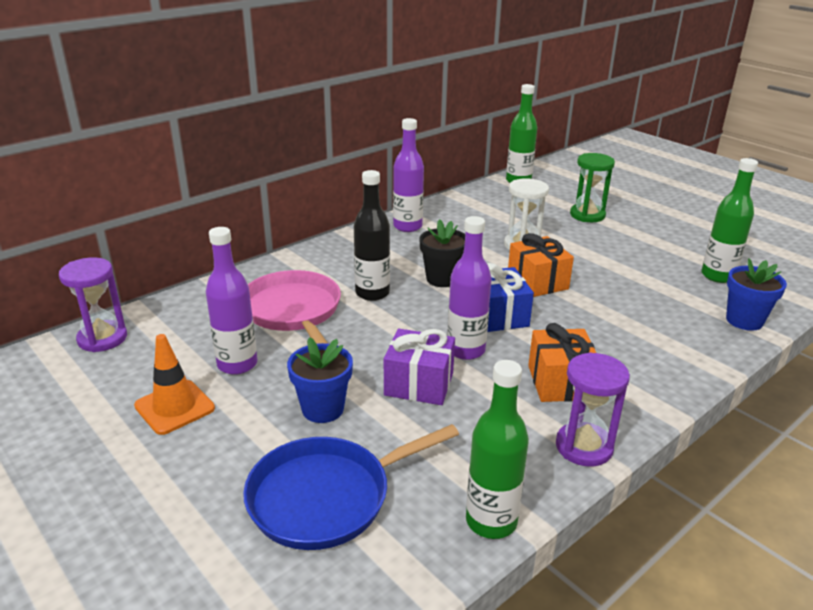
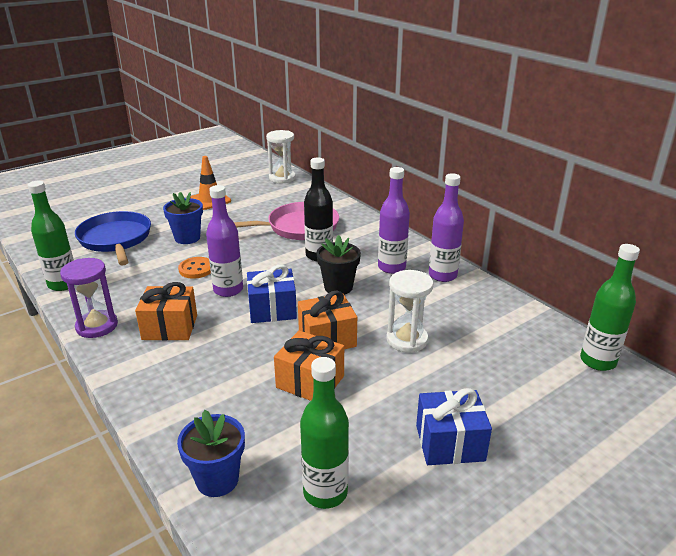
camera: 95 degrees right, 0 degrees up
purple hourglass [59,257,127,352] -> white hourglass [266,130,296,183]
purple bottle [206,227,257,375] -> purple bottle moved to [378,167,410,274]
purple gift [384,329,455,405] -> orange button [178,257,211,279]
green hourglass [570,153,615,222] -> none
none -> orange gift [274,331,344,401]
none -> blue gift [416,388,492,465]

